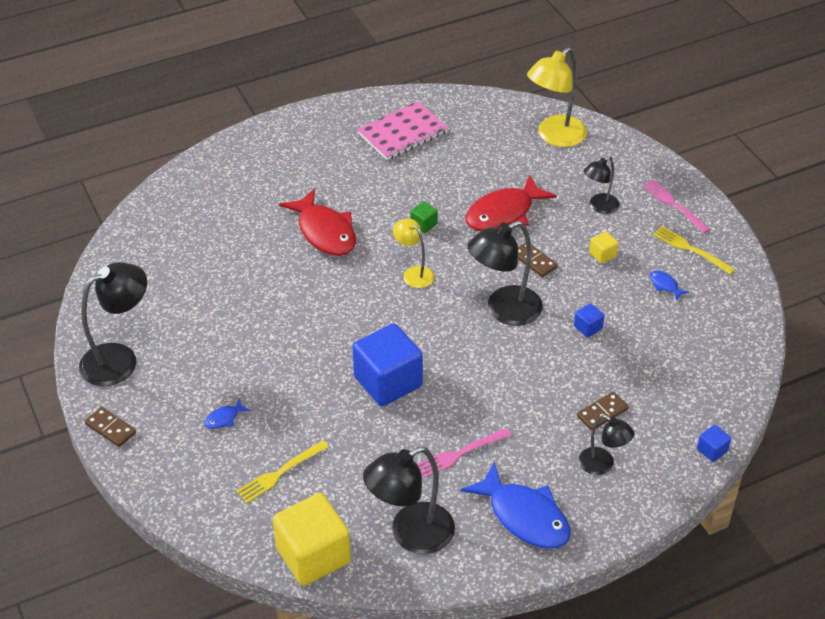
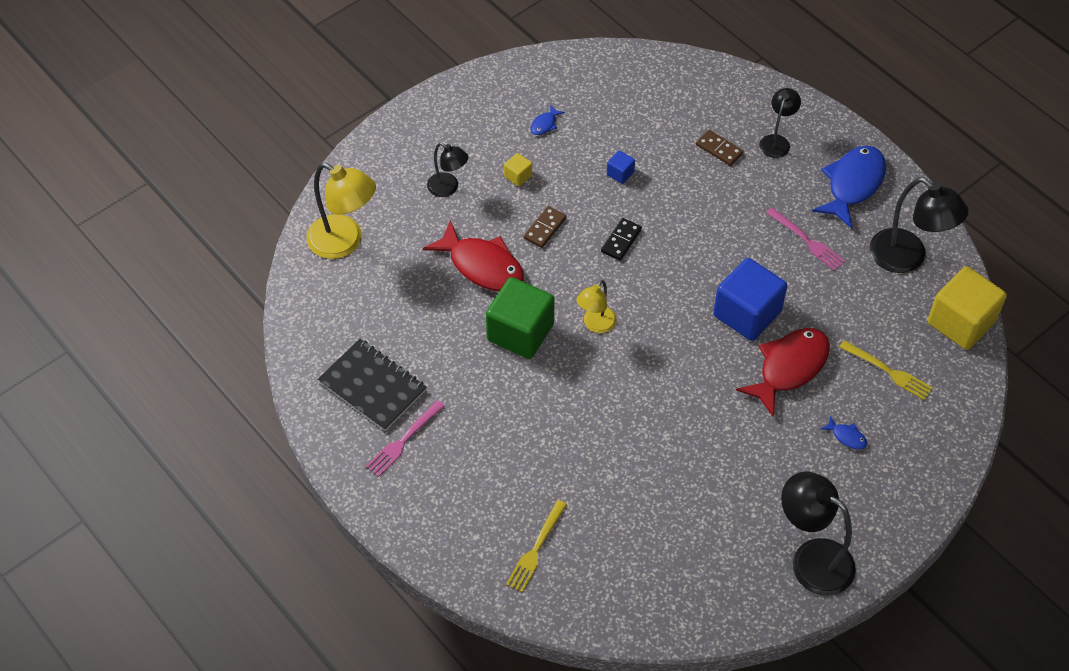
camera: 105 degrees left, 10 degrees up
brown domino [85,407,136,447] -> none
red fish [279,189,356,256] -> red fish moved to [736,328,830,417]
pink notebook [357,101,448,160] -> black notebook [318,339,427,431]
green cube [410,201,438,233] -> green cube [486,277,555,359], size x2.33
black lamp [468,221,543,326] -> black domino [601,218,642,261]
pink fork [642,179,710,233] -> pink fork moved to [366,400,445,477]
yellow fork [653,226,735,275] -> yellow fork moved to [506,500,567,593]
blue cube [697,425,731,462] -> none

